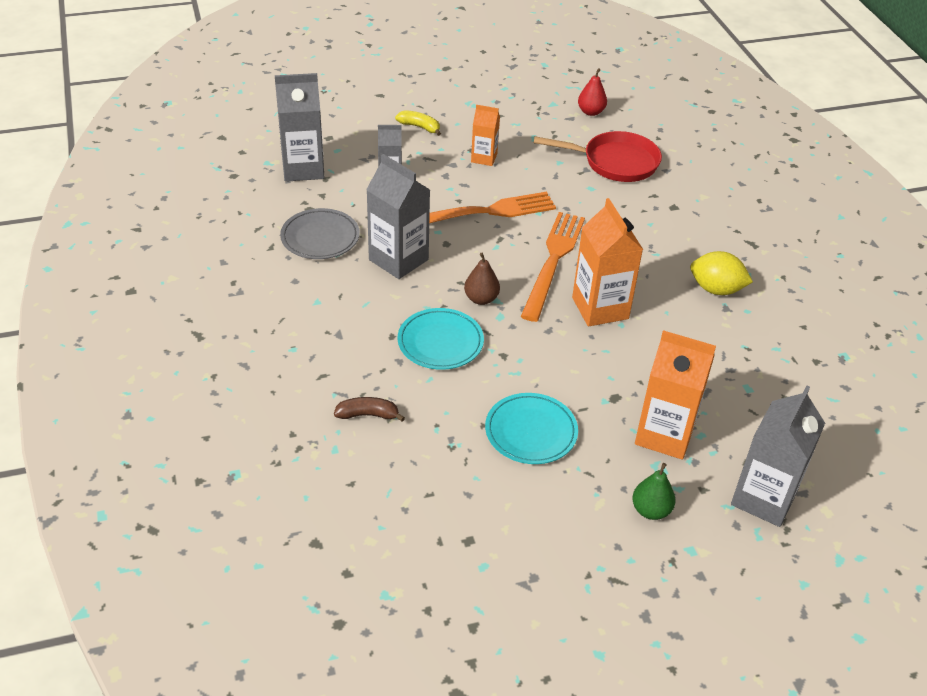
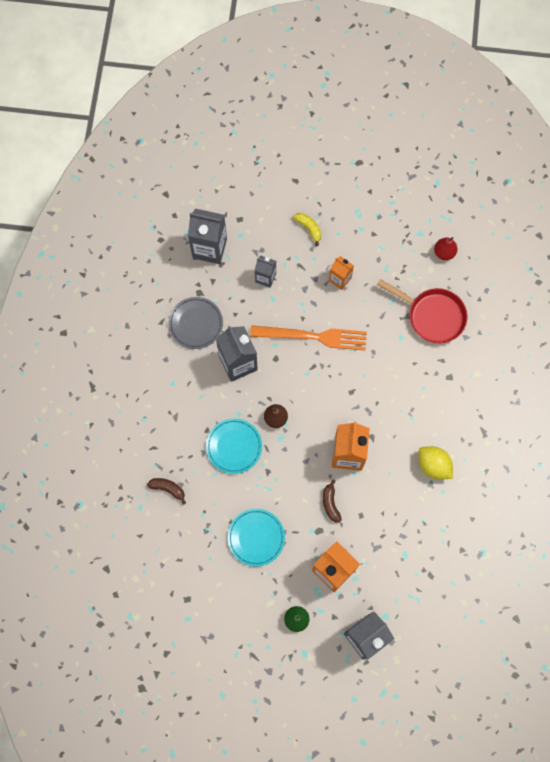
camera: 25 degrees right, 30 degrees up
orange fork [521,212,585,322] -> none
none -> brown banana [323,479,342,523]

